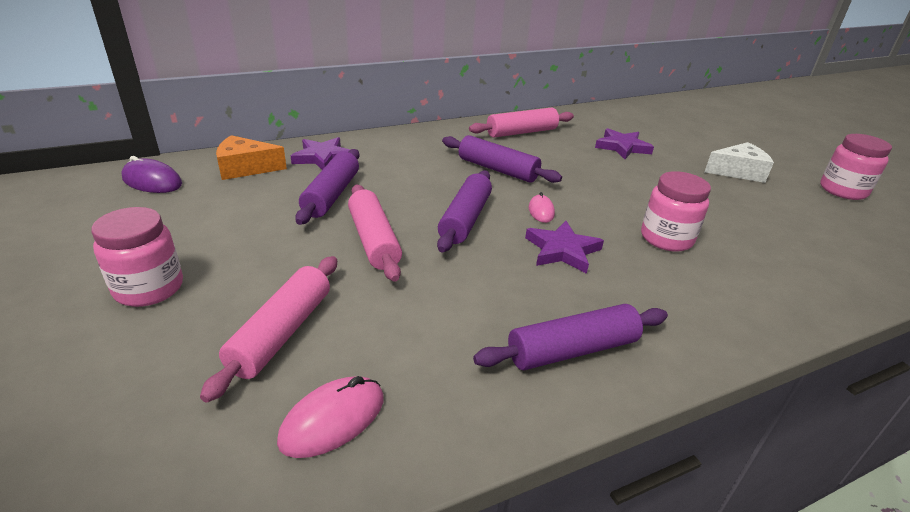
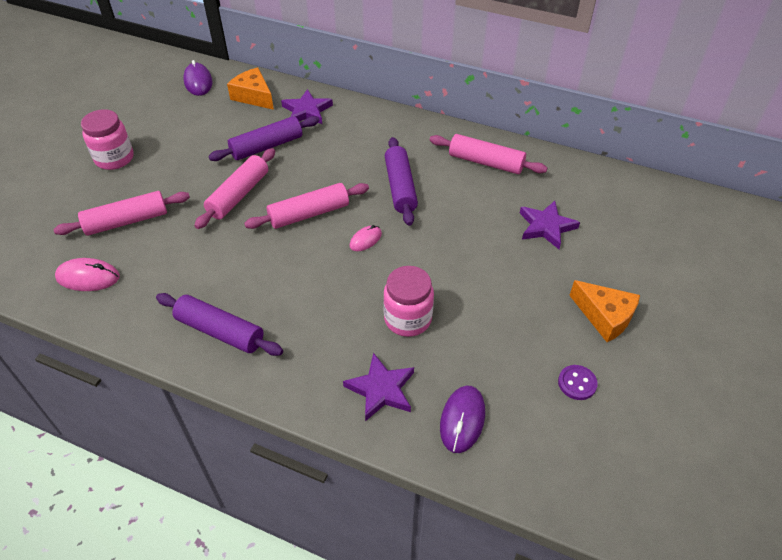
camera: 50 degrees right, 15 degrees up
purple rolling pin [437,170,492,252] -> pink rolling pin [244,183,369,229]
purple star [525,221,604,274] -> purple star moved to [343,353,414,421]
white cheese [704,142,774,183] -> orange cheese [569,280,640,342]
pink jar [820,134,892,200] -> none
none -> purple mouse [440,385,485,453]
none -> purple button [558,365,598,400]

